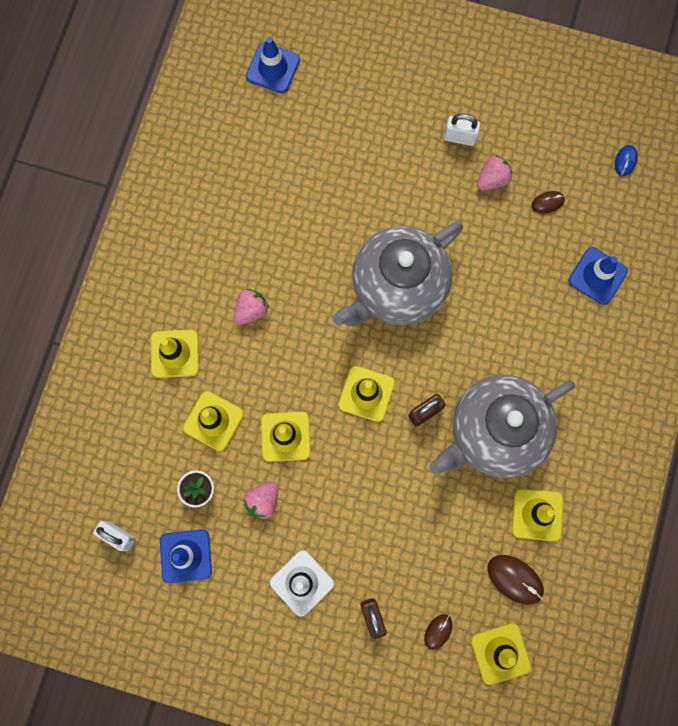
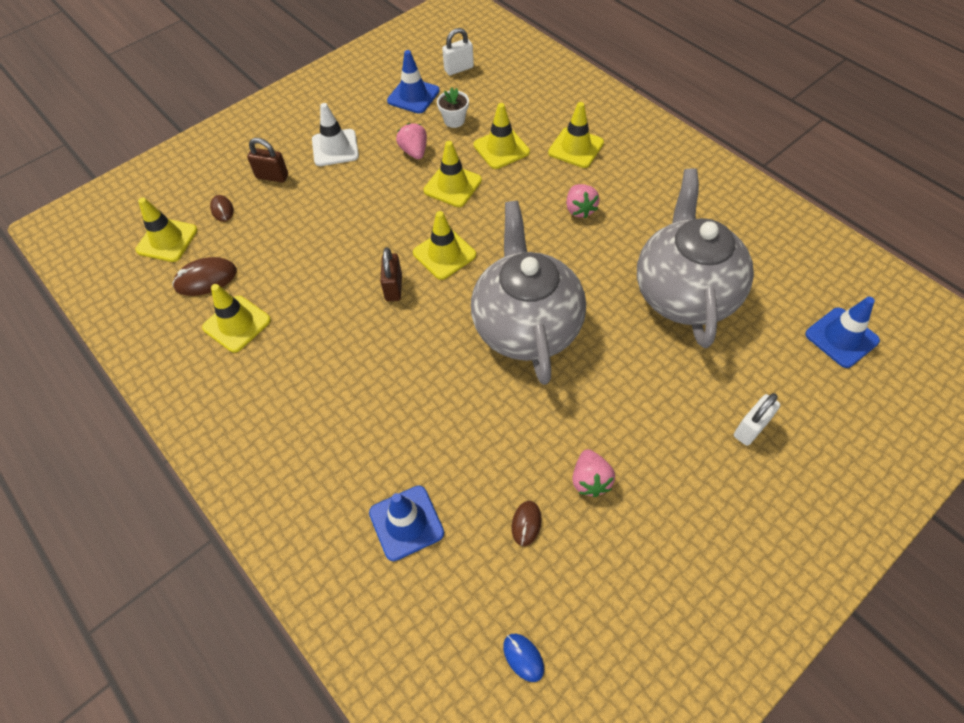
camera: 125 degrees right, 20 degrees down
grey teapot [430,375,575,478] -> grey teapot moved to [637,168,754,348]
white padlock [444,114,480,146] -> white padlock moved to [734,393,780,446]

